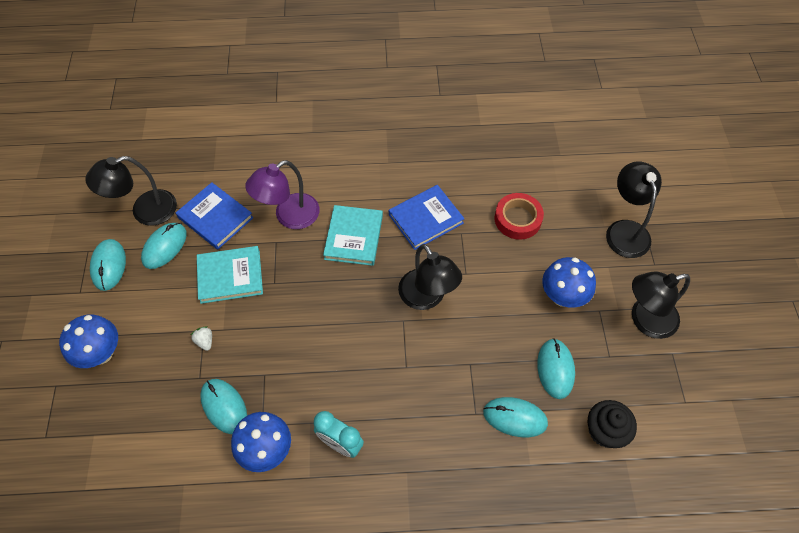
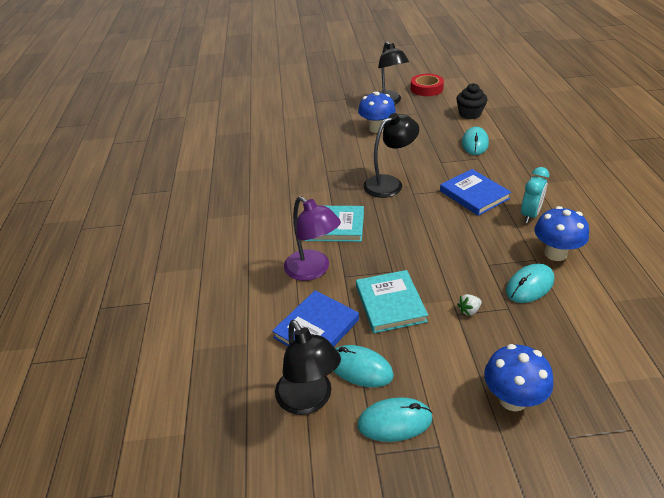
camera: 90 degrees left, 20 degrees down
blue book [389,185,465,250] -> blue book moved to [440,169,511,216]
red tape [495,193,544,240] -> red tape moved to [411,74,444,96]
turquoise mouse [537,338,575,399] -> none
black lamp [606,161,662,258] -> none

